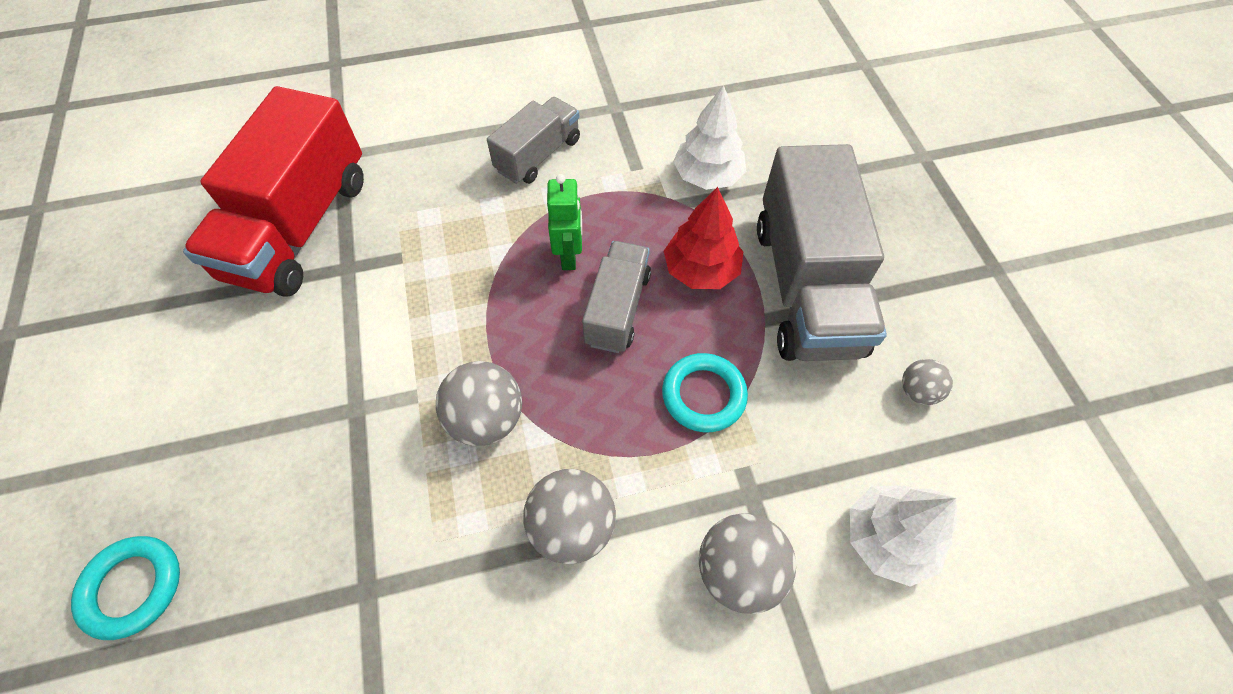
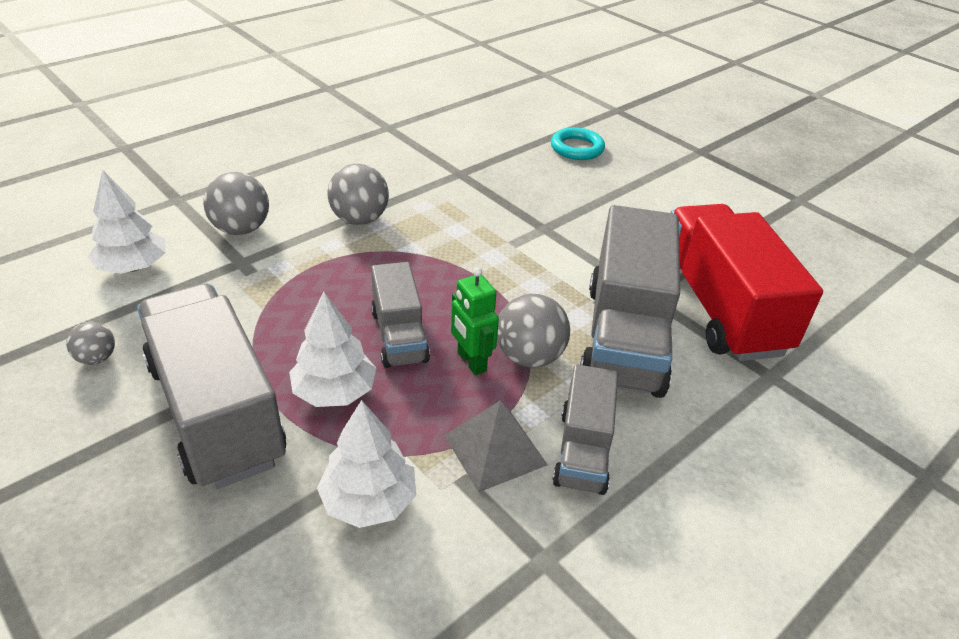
camera: 150 degrees right, 20 degrees down
grey ball [436,361,522,446] -> grey ball moved to [497,294,570,368]
turquoise ring [662,353,748,432] -> none
red tree [664,187,743,289] -> white tree [289,292,376,407]
none -> grey pyramid [444,401,548,493]
none -> grey truck [580,205,680,398]

